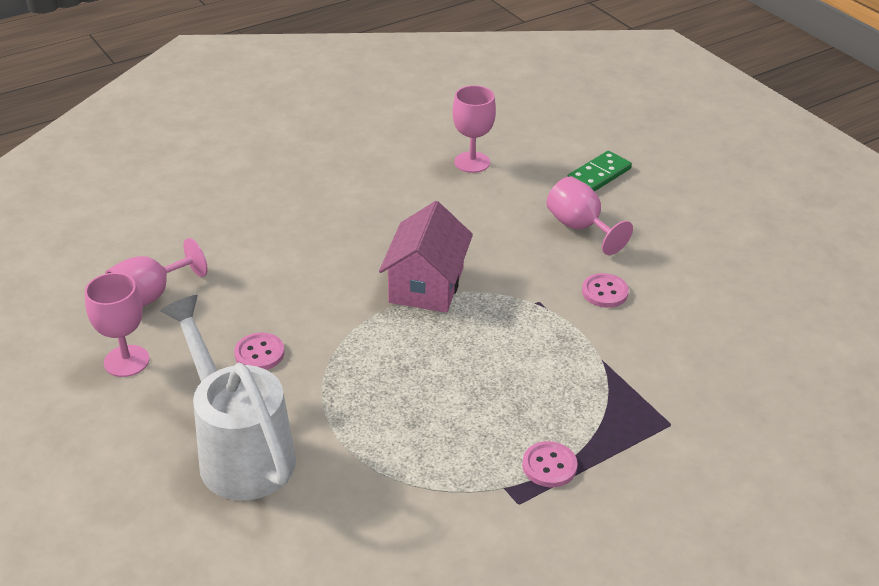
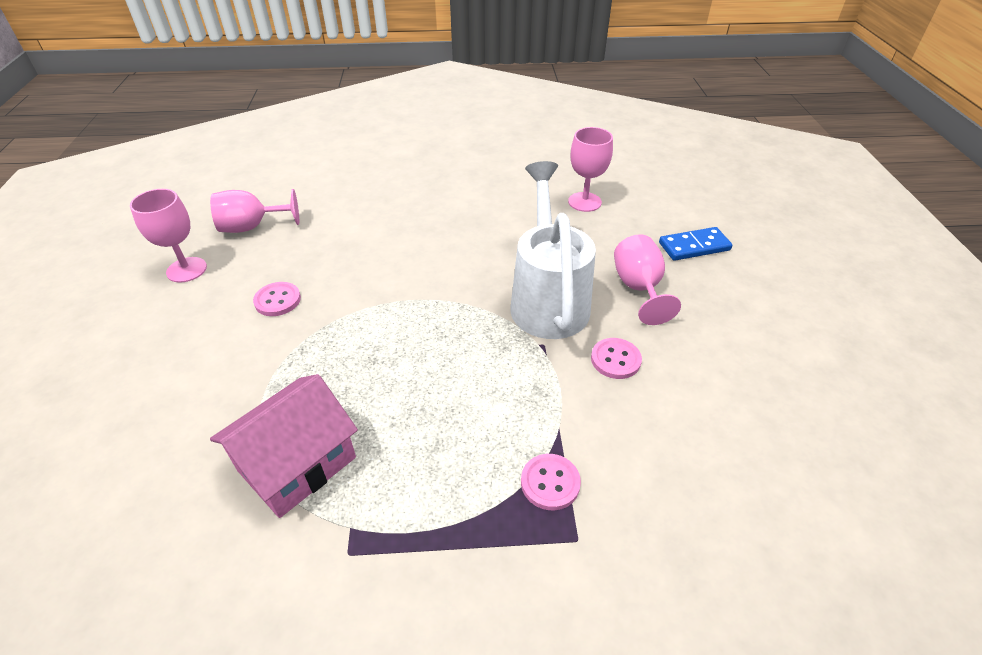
camera: 30 degrees right, 5 degrees up
white watering can [160,295,296,500] -> white watering can moved to [510,161,596,339]
pink house [379,201,473,313] -> pink house moved to [210,374,358,518]
pink button [522,441,578,487] -> pink button moved to [521,454,581,510]
green domino [568,151,632,191] -> blue domino [659,227,732,261]

